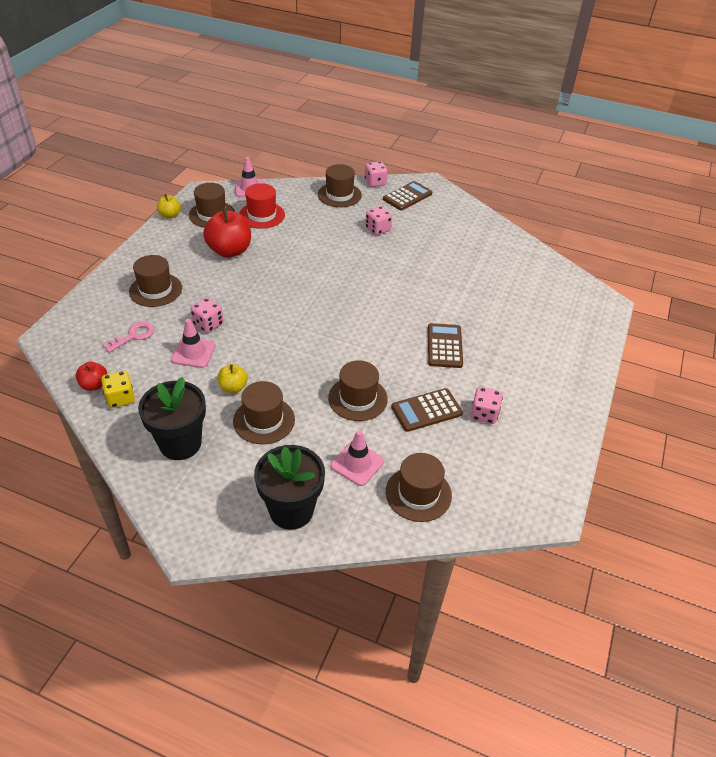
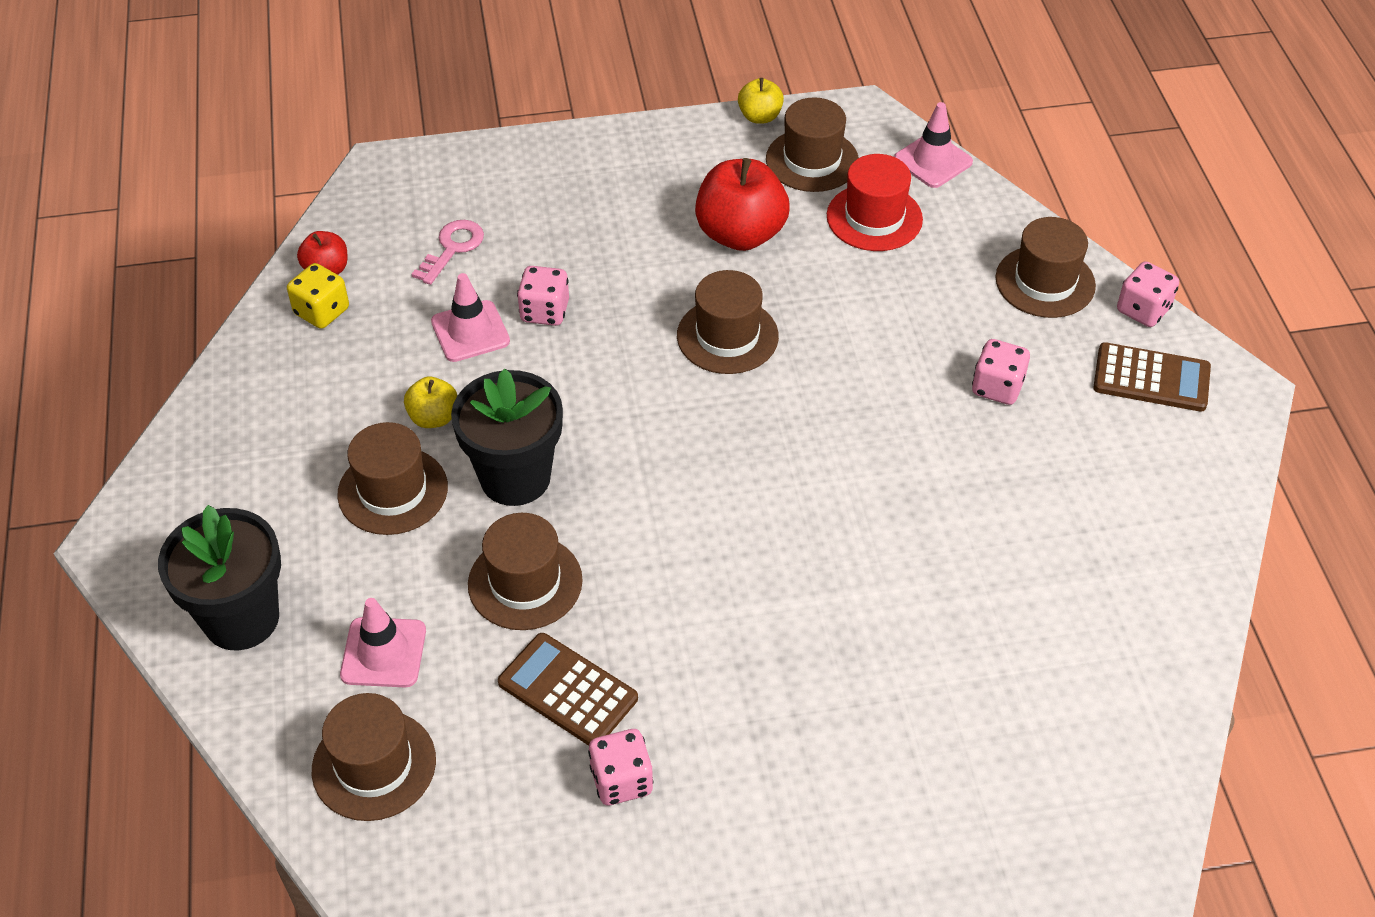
camera: 60 degrees right, 5 degrees up
pink key [102,321,155,353] -> pink key turned 75 degrees counterclockwise [411,220,484,285]
brown hat [129,255,182,307] -> brown hat moved to [677,270,779,374]
black flower pot [138,377,206,460] -> black flower pot moved to [451,369,563,506]
brown calculator [428,323,463,368] -> none

